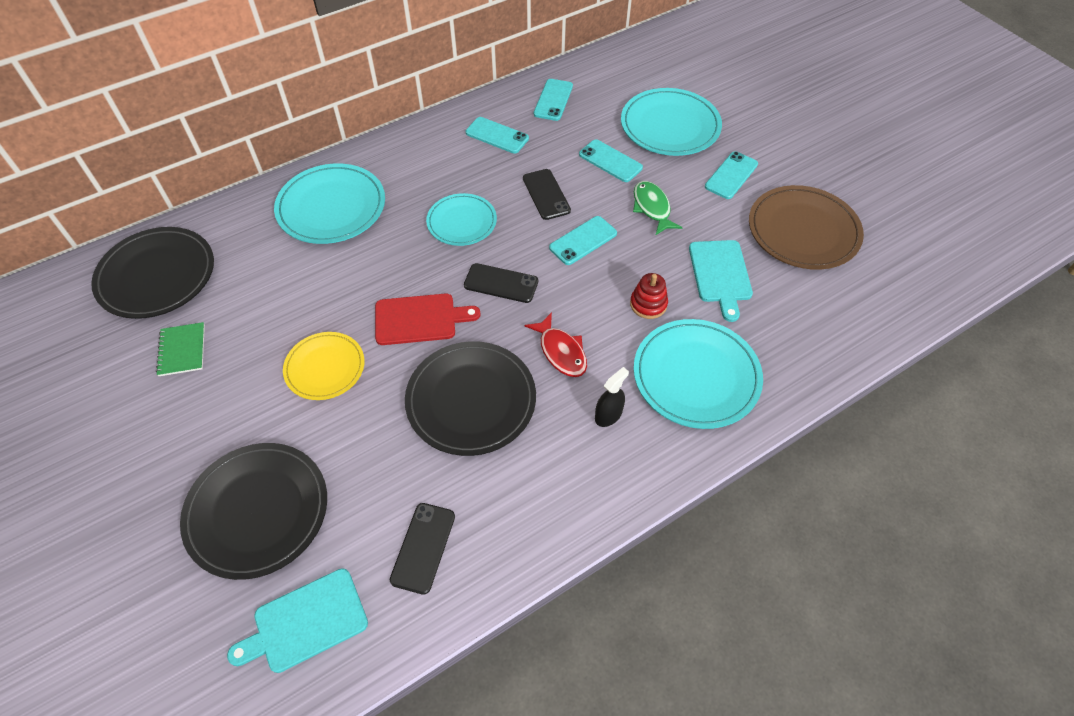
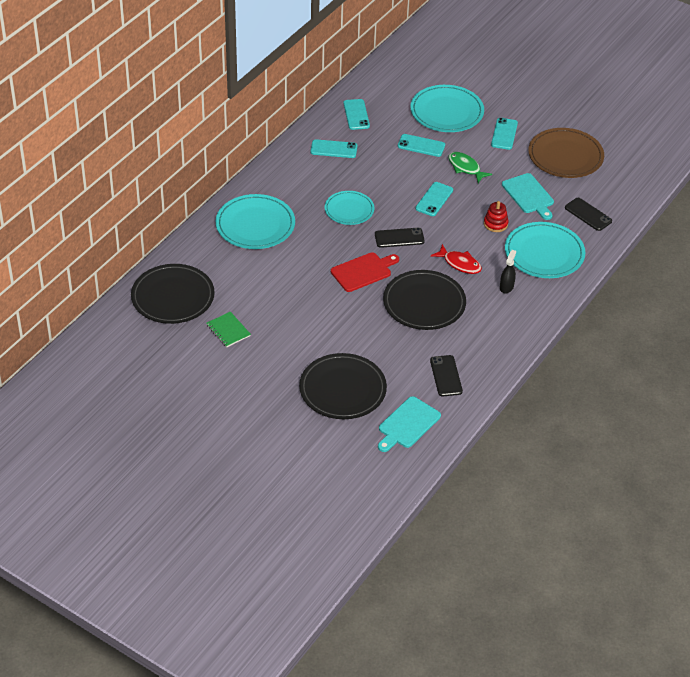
camera: 25 degrees left, 10 degrees down
yellow plate [283,332,365,400] -> none
black phone [523,169,571,220] -> black phone moved to [565,198,612,231]

